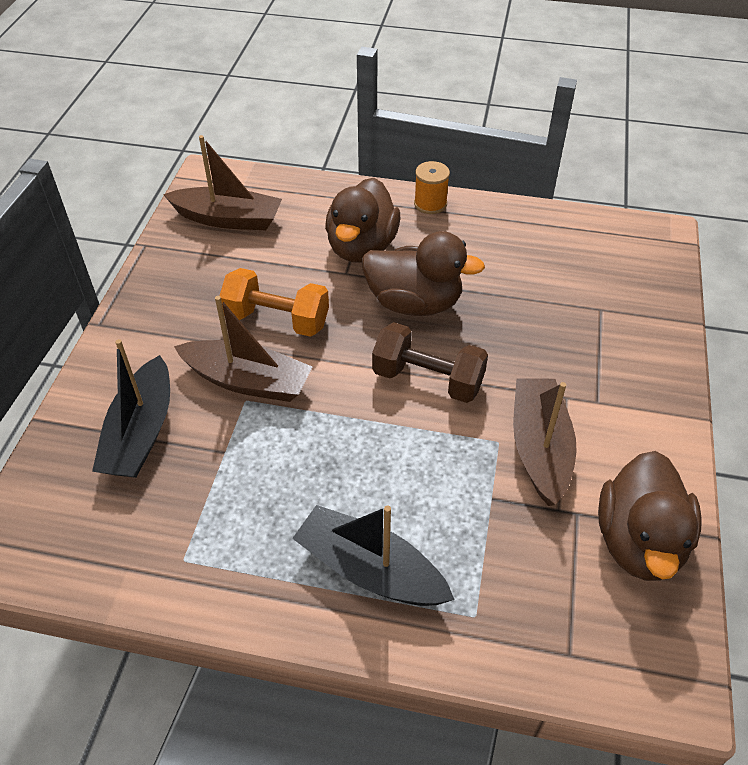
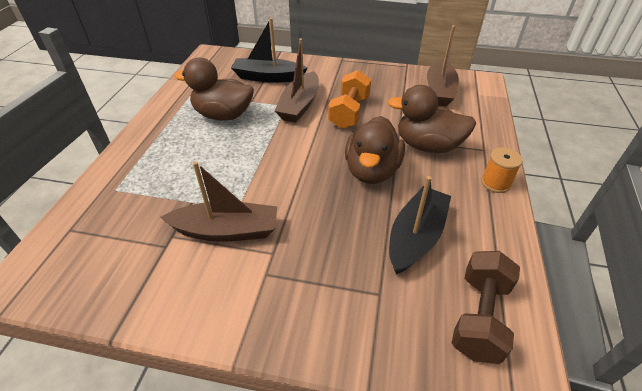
camera: 90 degrees right, 5 degrees down
black boat [292,505,455,606] -> black boat moved to [389,176,451,274]
brown dumbbell [372,322,488,403] -> brown dumbbell moved to [452,251,520,364]
brown duck [598,451,702,581] -> brown duck moved to [174,58,254,121]

